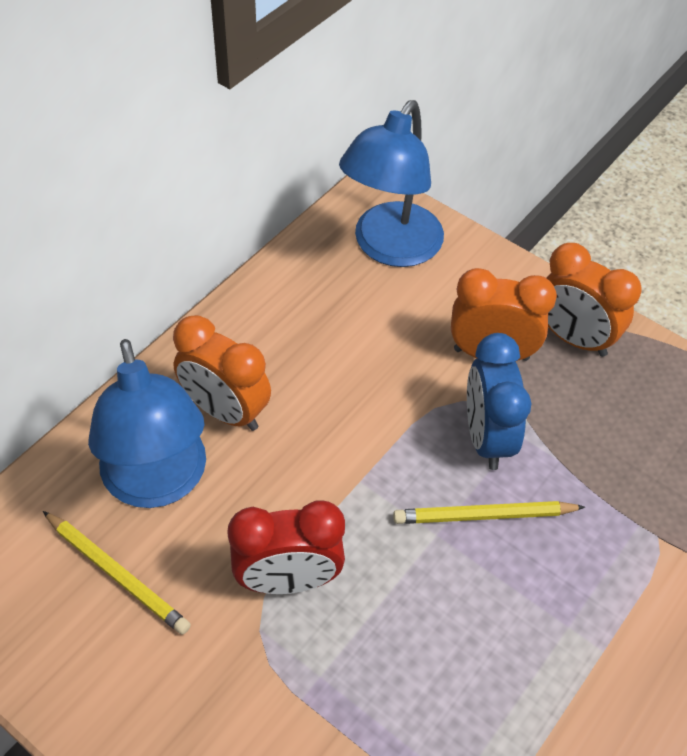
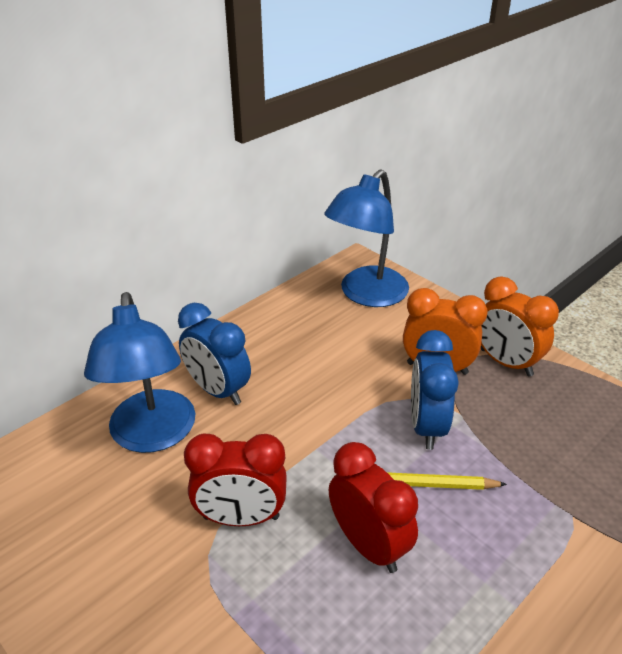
camera: 10 degrees right, 15 degrees down
yellow pencil [43,511,191,635] -> none
orange clock [173,315,271,431] -> blue clock [178,303,251,405]
none -> red clock [329,442,418,573]

